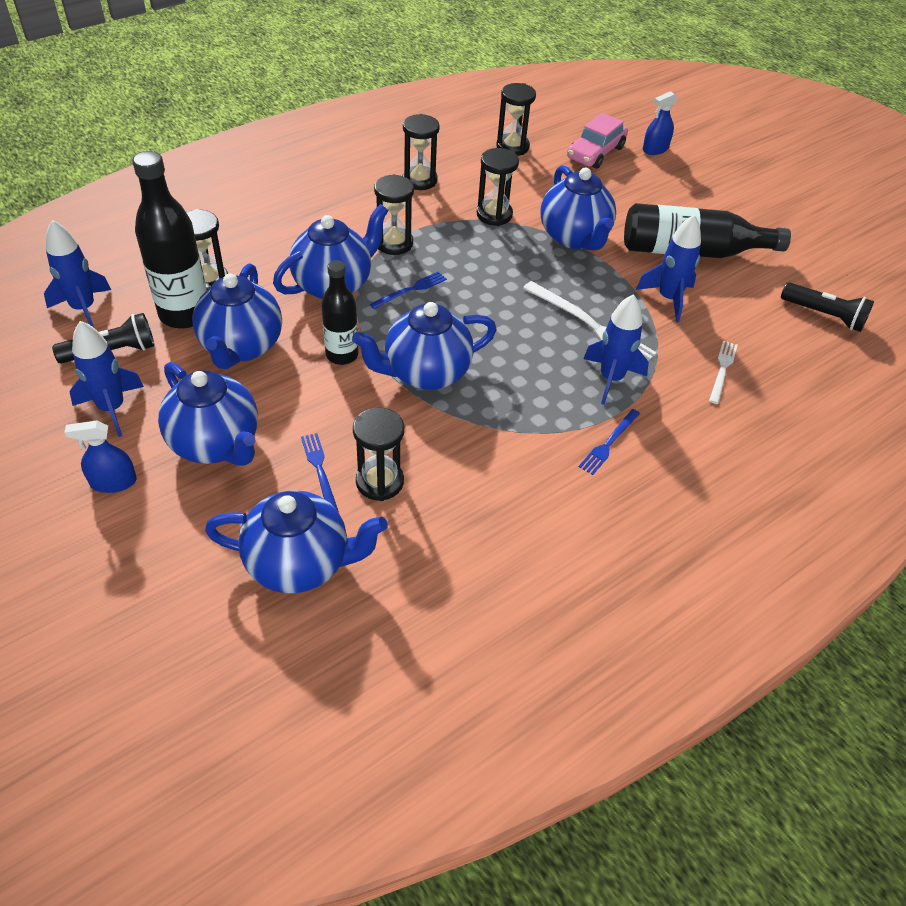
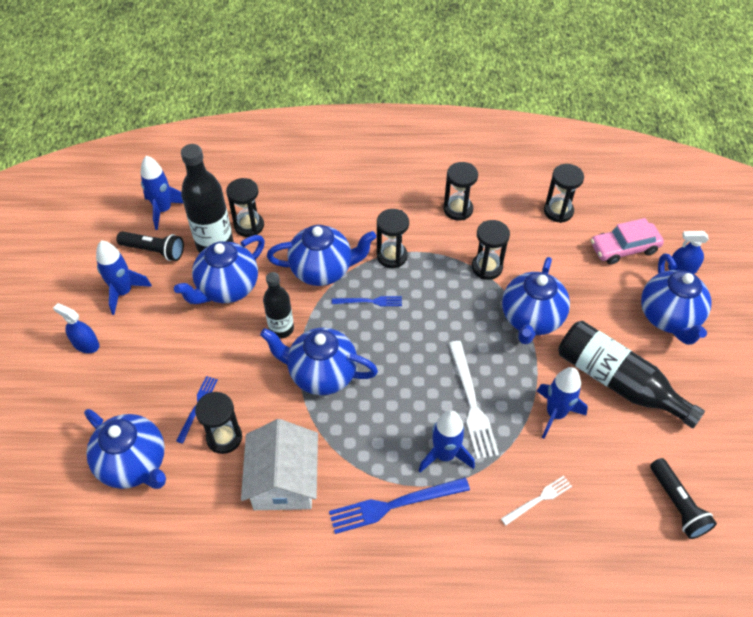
camera: 40 degrees right, 5 degrees up
blue teapot [158,362,258,466] -> blue teapot moved to [641,253,711,345]
blue fork [579,409,640,475] -> blue fork [329,477,470,534], size x1.73
none -> white house [241,419,318,510]

